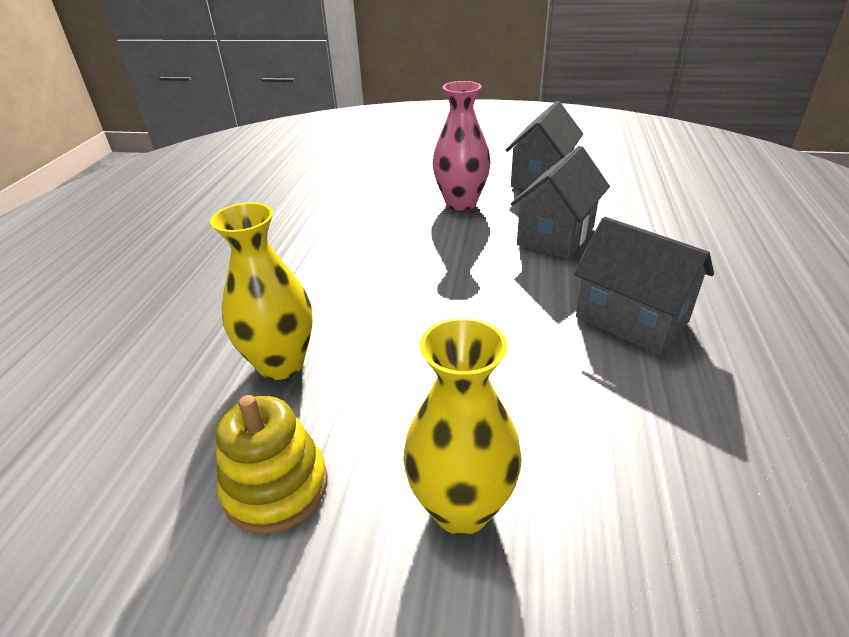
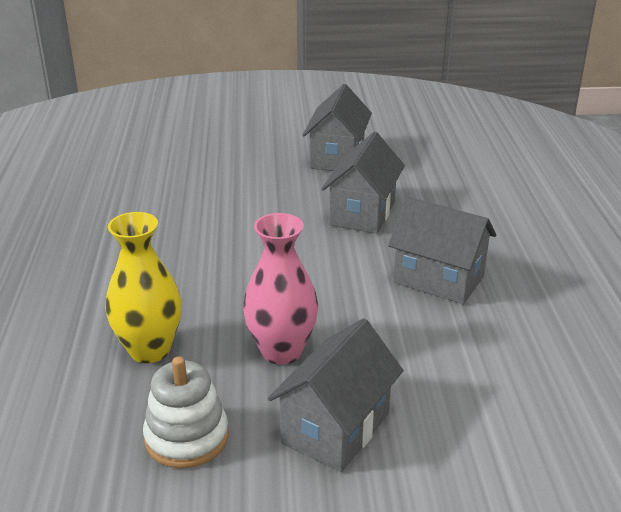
camera: 15 degrees left, 5 degrees down
yellow stacking toy [215,395,327,534] -> white stacking toy [143,356,228,468]
yellow vase [403,317,522,535] -> grey house [268,318,403,472]
pink vase [432,81,491,211] -> pink vase moved to [243,213,318,365]

